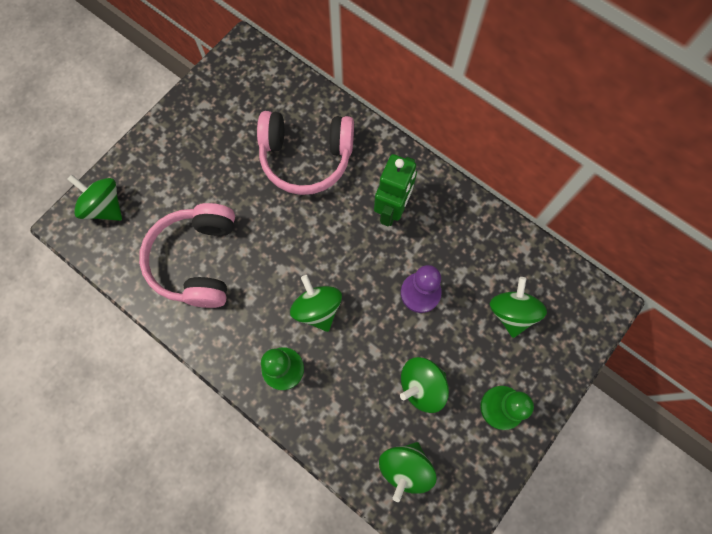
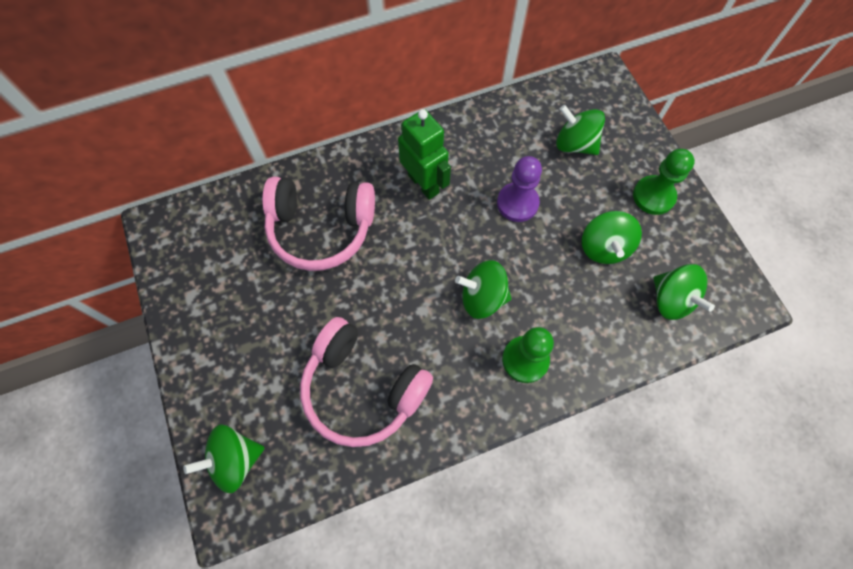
camera: 60 degrees left, 5 degrees down
pink headphones [257,111,354,195] -> pink headphones turned 60 degrees clockwise [262,177,375,271]

